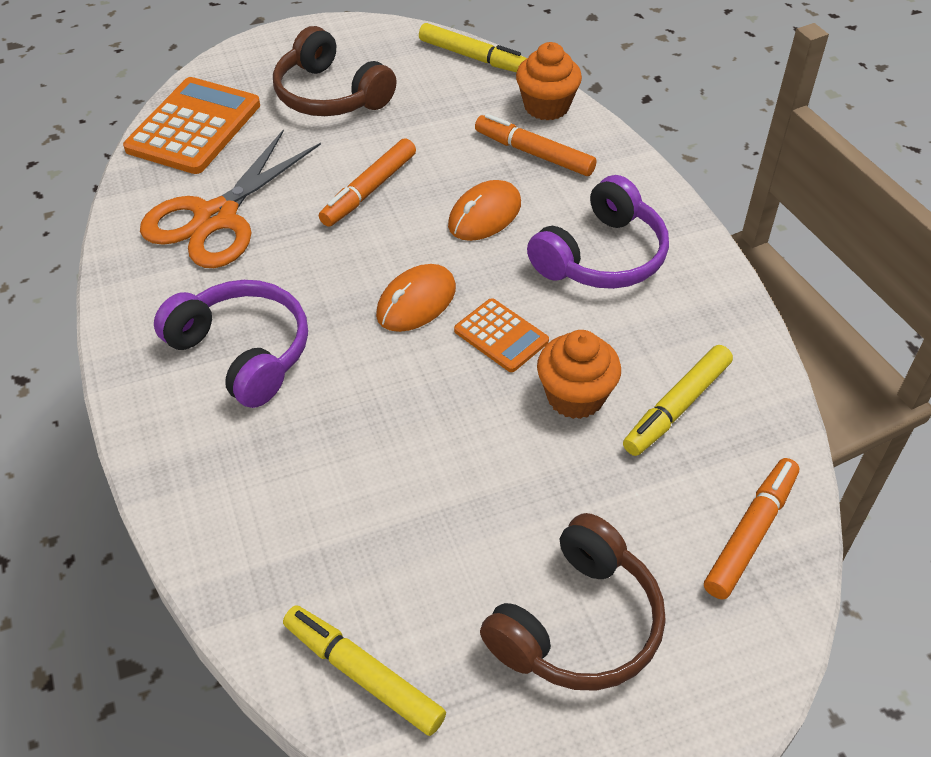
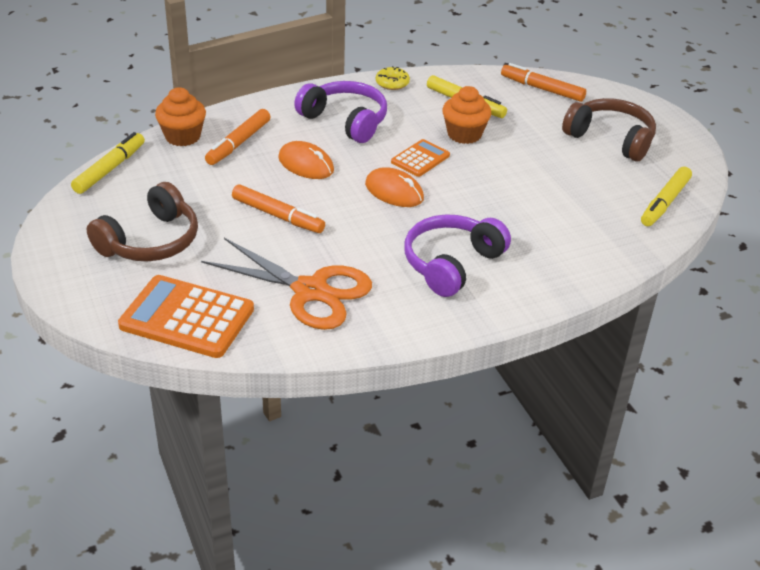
camera: 95 degrees left, 10 degrees down
none -> yellow donut [376,66,410,90]

